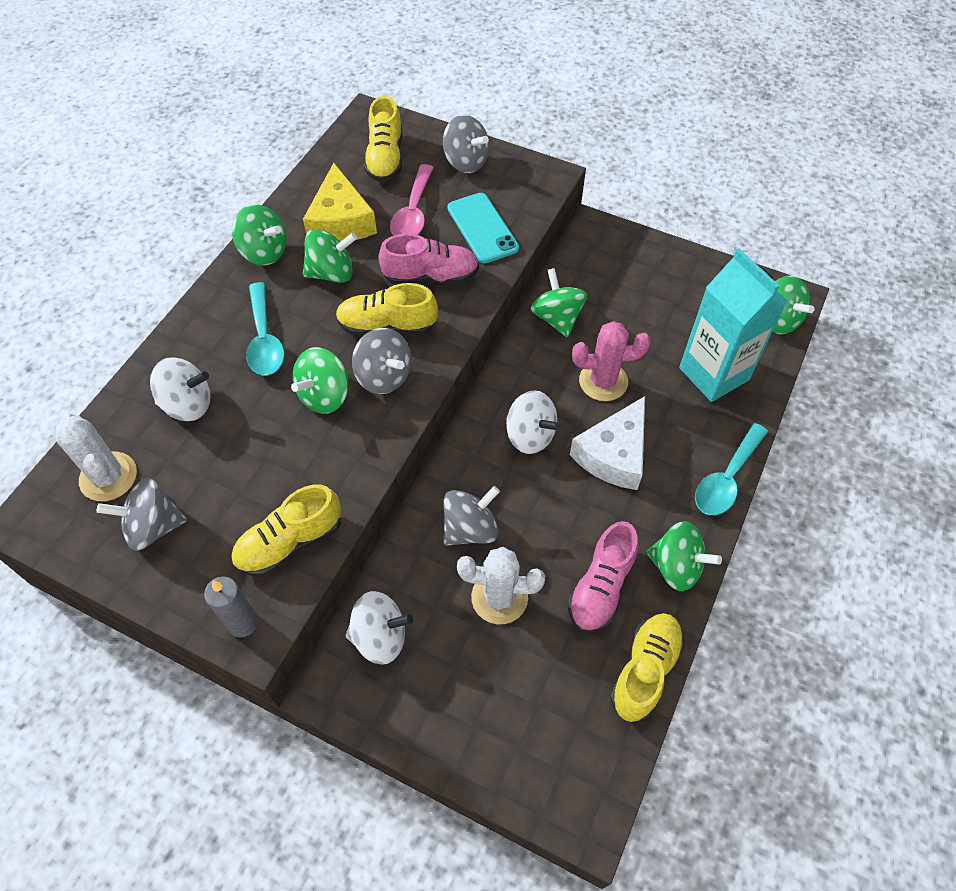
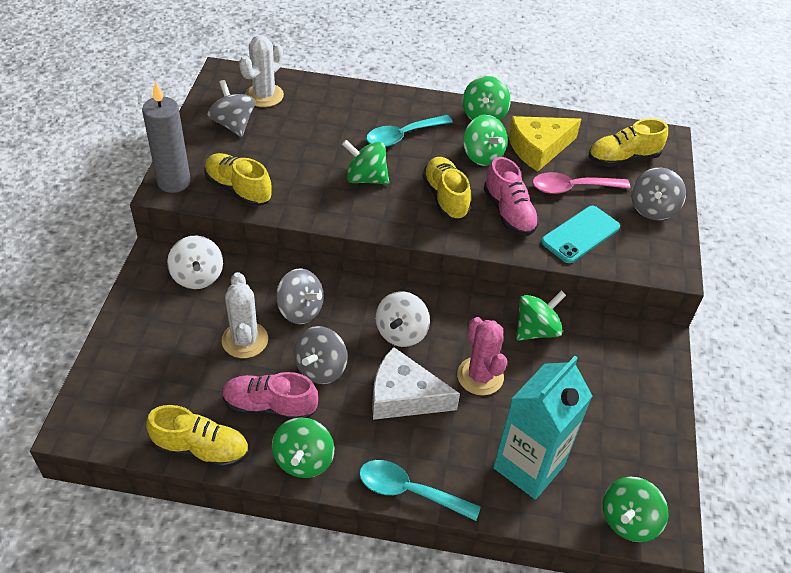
camera: 70 degrees right, 10 degrees down
white spinning top [150,358,210,421] -> none
grey candle [204,576,258,637] -> grey candle [142,81,191,193], size x1.57
grey spinning top [352,328,412,394] -> grey spinning top moved to [294,326,347,384]

